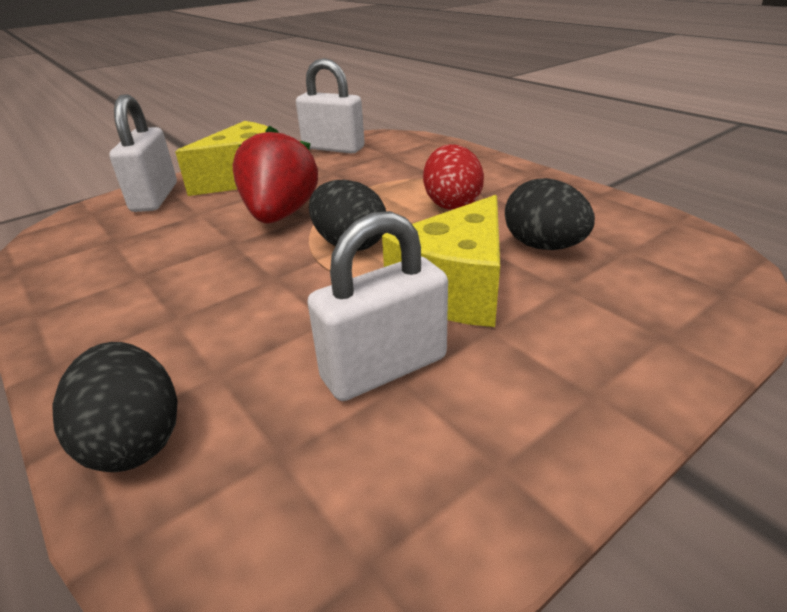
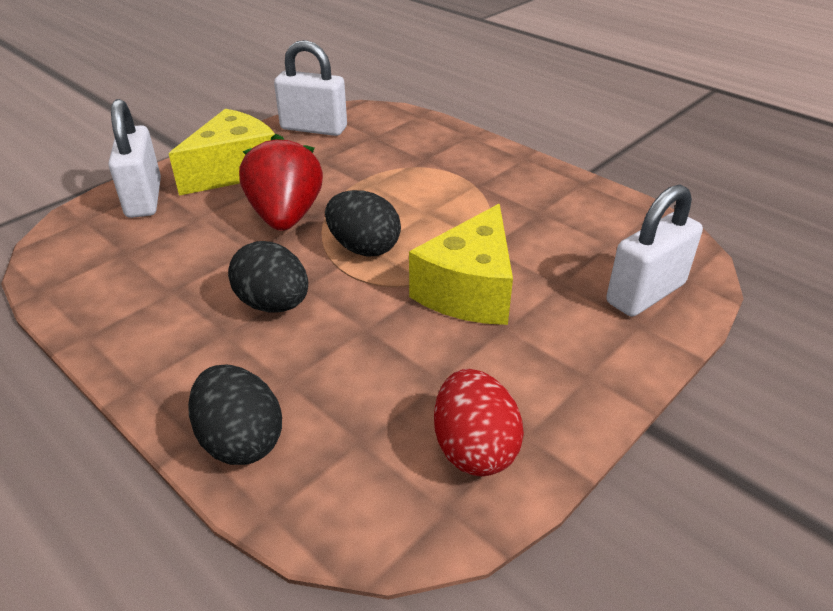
camera: 10 degrees left, 5 degrees up
white padlock [307,211,448,401] -> white padlock moved to [606,185,703,317]
red egg [423,144,484,210] -> red egg moved to [434,369,524,476]
black egg [505,178,595,250] -> black egg moved to [228,241,308,312]

